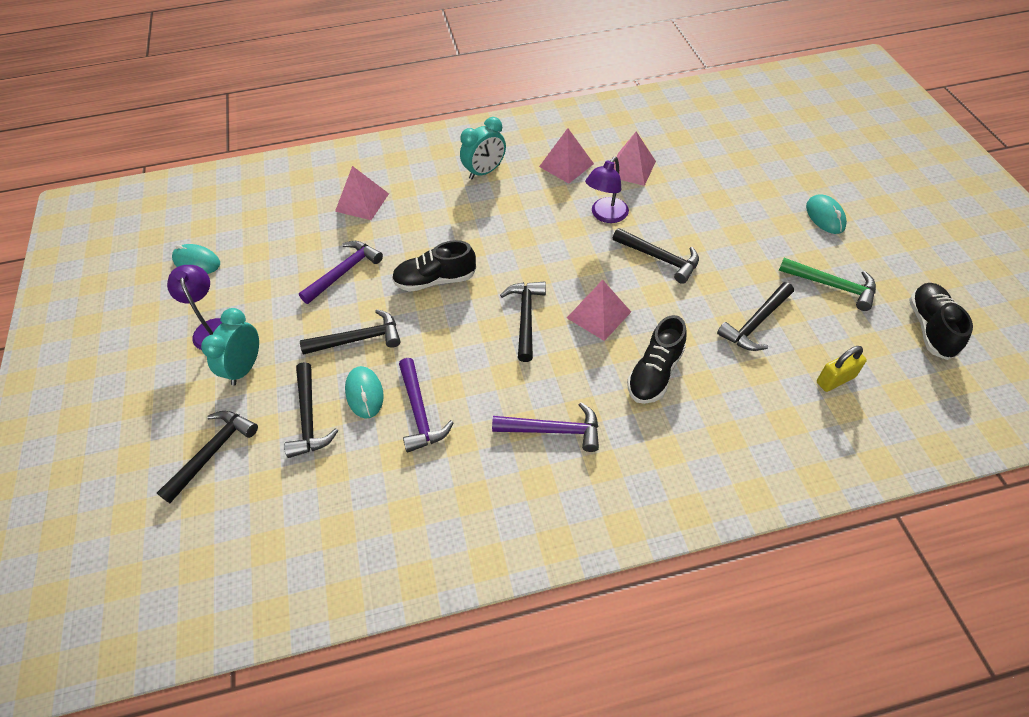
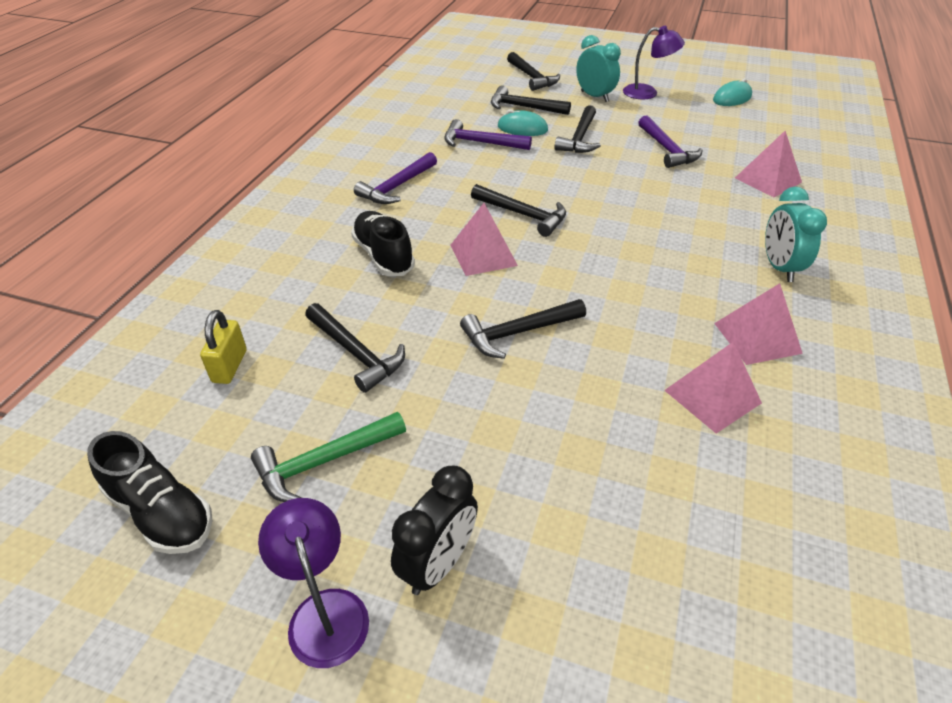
camera: 120 degrees right, 10 degrees down
black shoe [392,240,476,292] -> none
purple lamp [585,157,629,223] -> purple lamp moved to [258,498,369,668]
black hammer [717,282,794,351] -> black hammer turned 150 degrees clockwise [305,303,405,393]
turquoise mouse [806,194,847,234] -> black clock [391,466,478,595]

